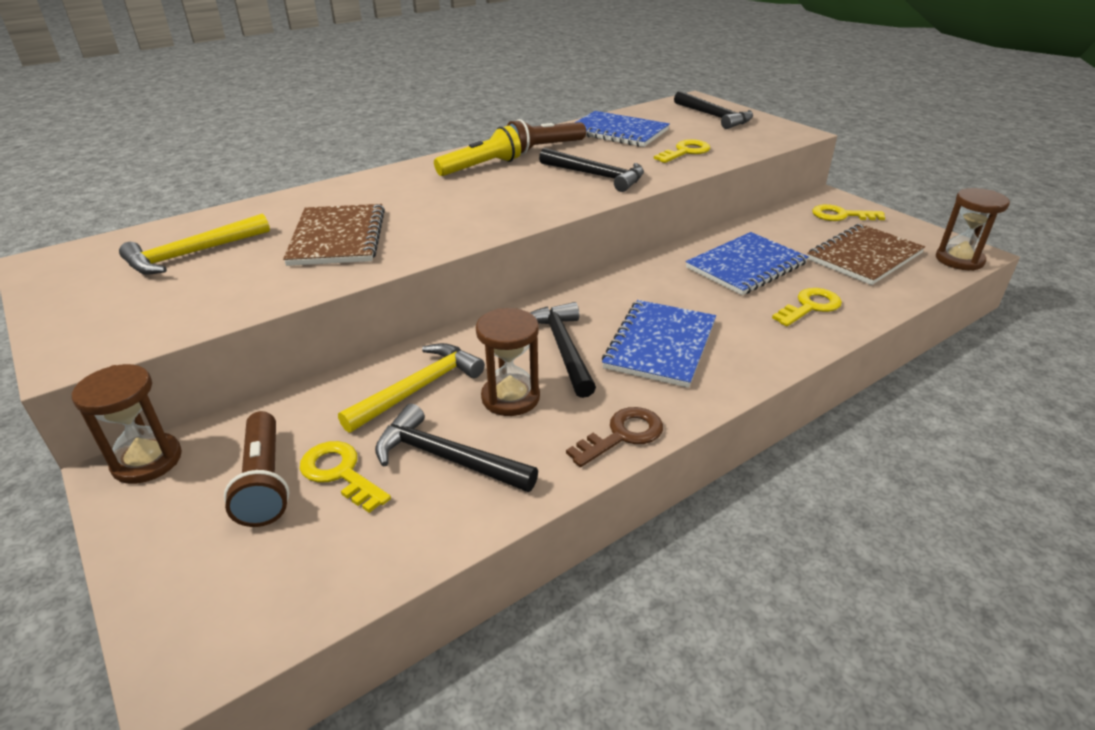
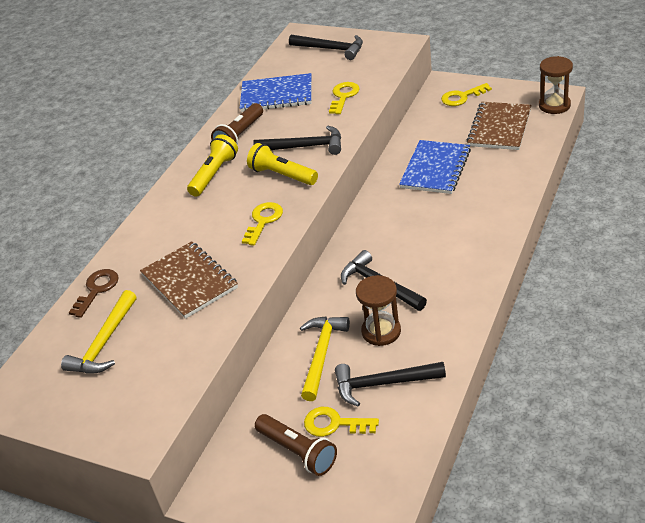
camera: 25 degrees left, 5 degrees up
brown hourglass [72,364,182,484] -> none
brown key [566,407,663,467] -> brown key moved to [69,269,119,318]
blue notebook [602,300,716,388] -> none
yellow key [772,288,842,326] -> yellow key moved to [242,202,283,246]
none -> yellow flashlight [247,143,318,185]

